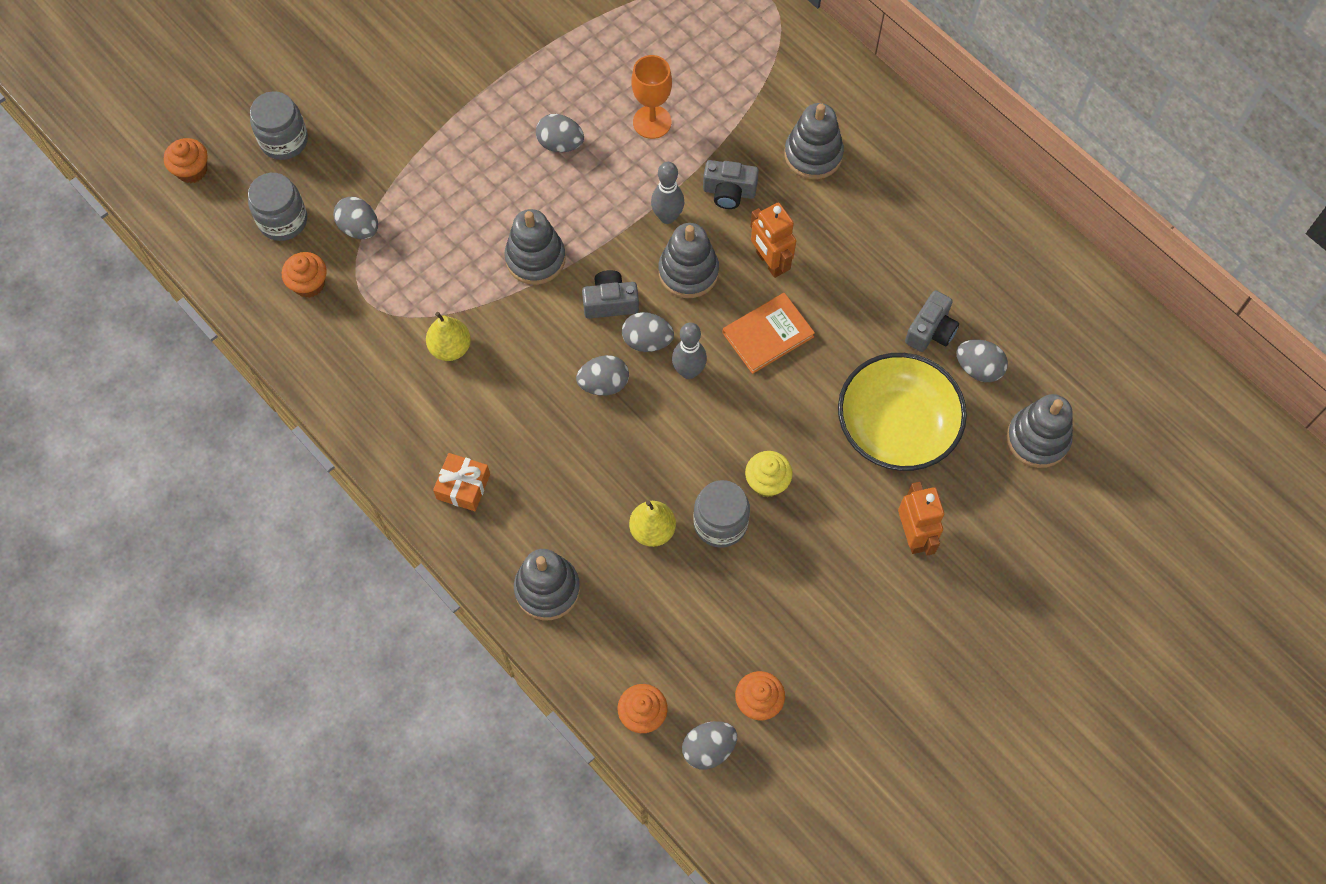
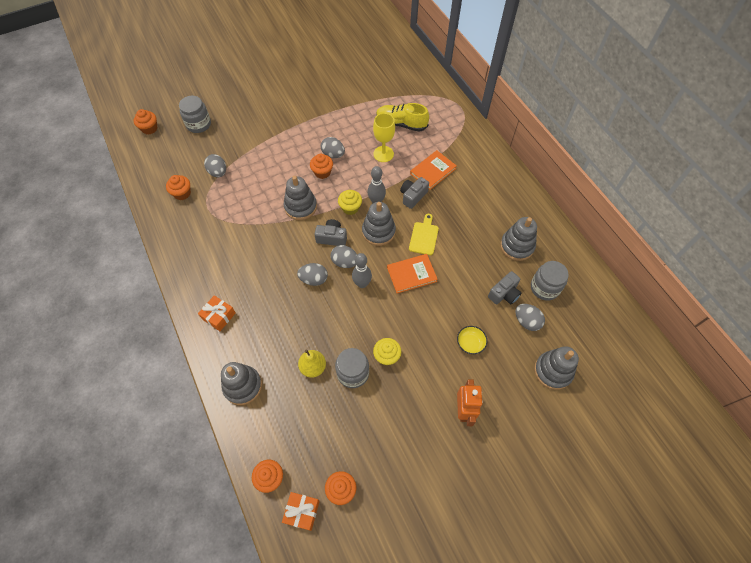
camera: 15 degrees right, 5 degrees down
grey jar [248,173,307,241] -> grey jar moved to [531,261,569,301]
yellow pear [426,312,471,361] -> none
orange goblet [632,55,672,139] -> yellow goblet [373,113,395,162]
grey egg [682,721,737,770] -> orange gift [282,492,320,531]
grey camera [703,160,759,209] -> grey camera turned 105 degrees clockwise [400,177,429,209]
orange robot [750,203,796,278] -> yellow cutting board [409,214,439,255]
grey stacking toy [784,103,844,179] -> grey stacking toy moved to [500,217,537,261]
yellow bowl [838,353,967,471] -> yellow bowl [457,326,487,354], size x0.40
none -> orange cupcake [310,154,333,179]
none -> yellow cupcake [338,190,362,215]
none -> yellow shoe [376,103,429,132]
none -> orange book [410,150,457,190]

